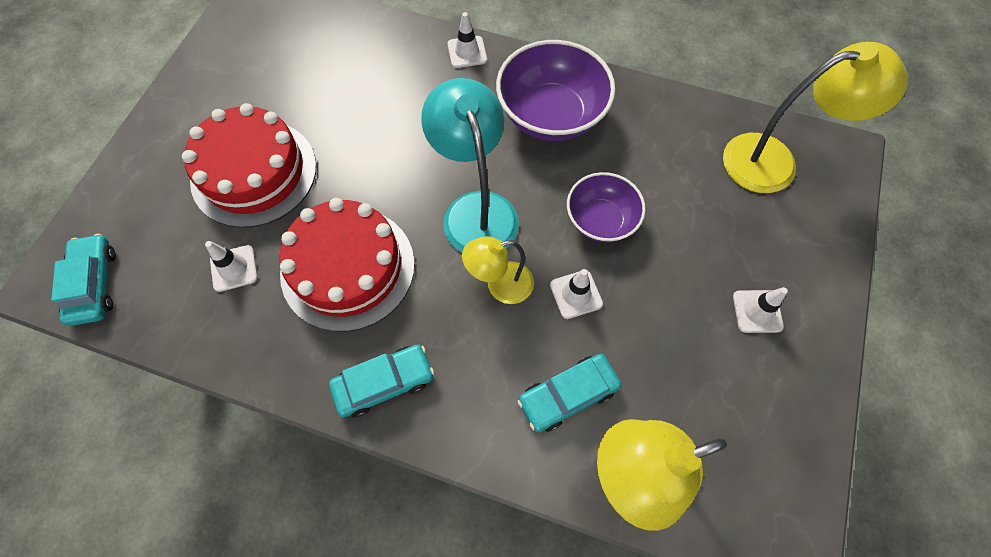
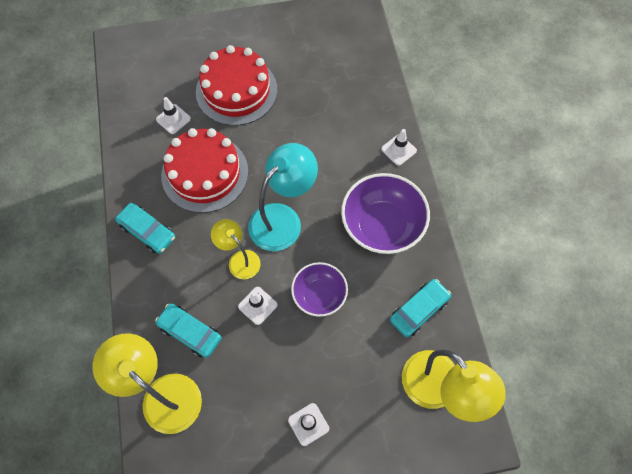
camera: 60 degrees right, 0 degrees up
turquoise car [51,234,116,326] -> turquoise car moved to [390,279,451,337]

